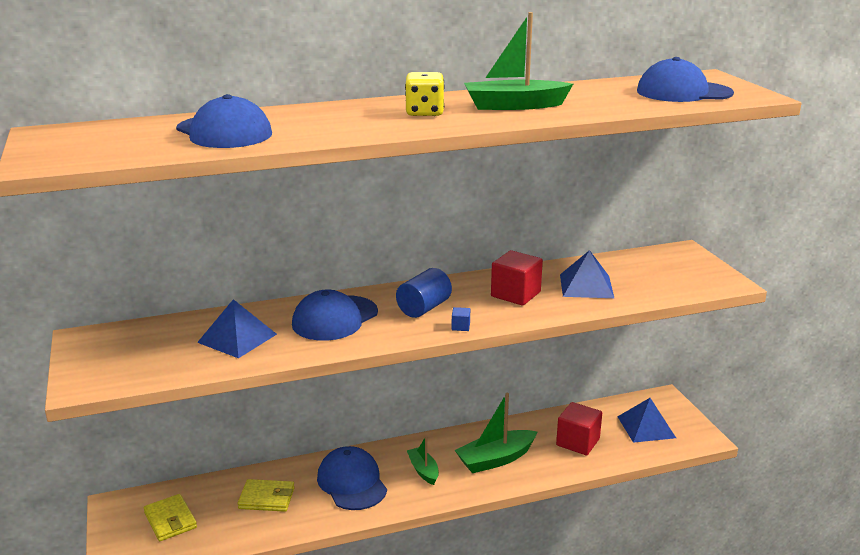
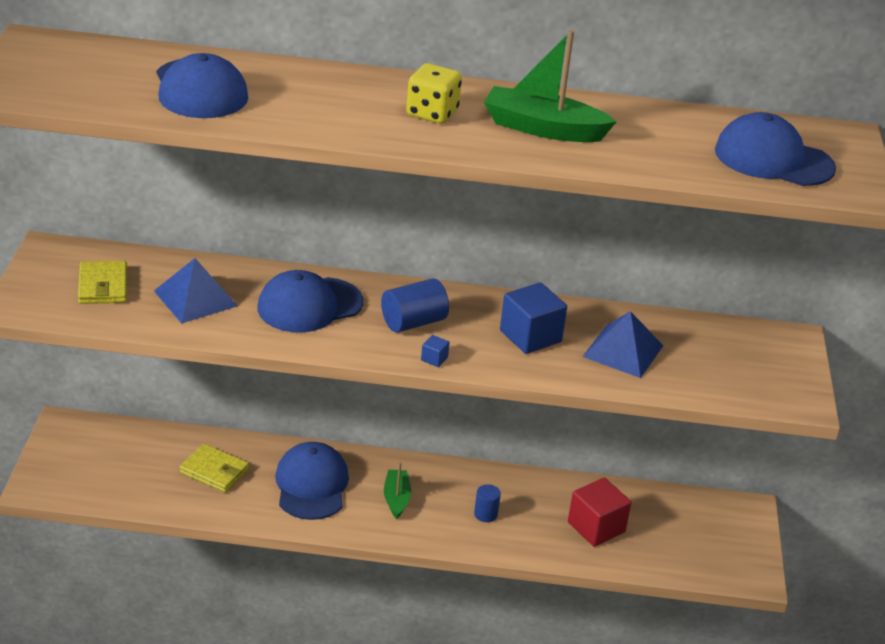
camera: 20 degrees right, 10 degrees up
yellow wallet [144,494,197,541] -> yellow wallet moved to [78,261,127,304]
green boat [455,393,537,473] -> blue cylinder [474,484,501,522]
red cube [491,250,543,306] -> blue cube [500,282,567,354]
blue pyramid [617,398,676,443] -> none

